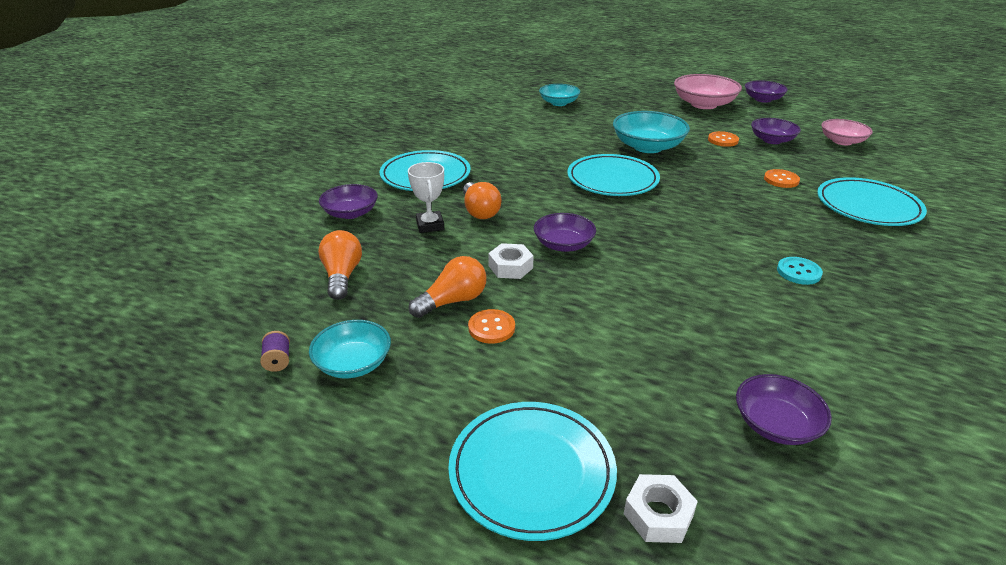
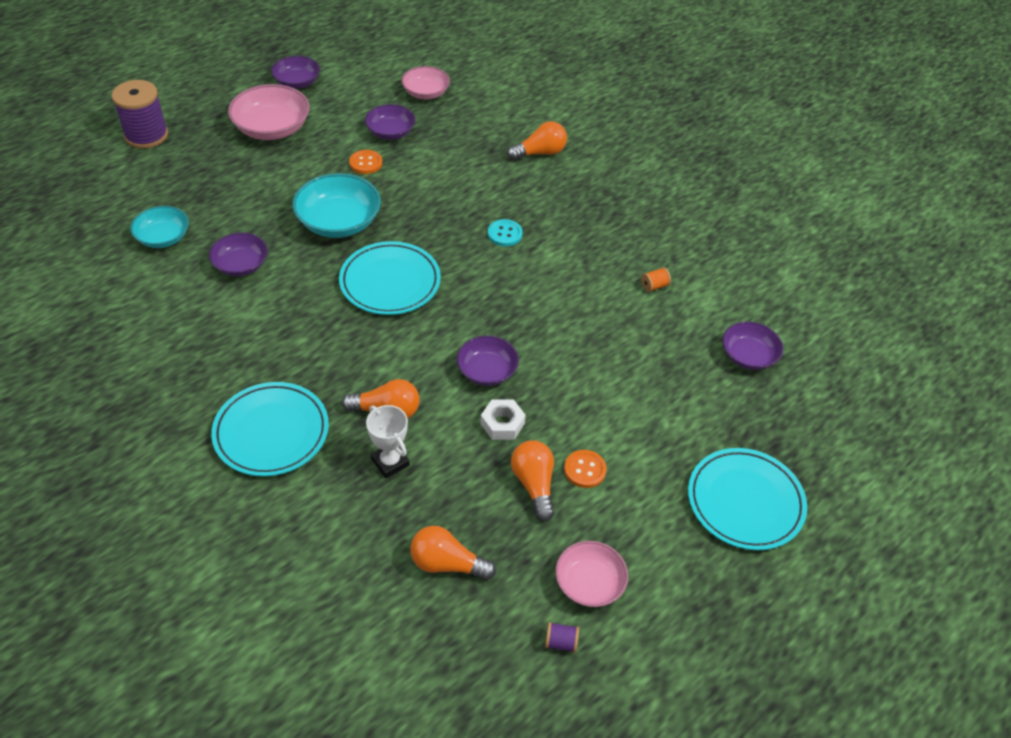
camera: 70 degrees left, 15 degrees up
turquoise bowl [309,320,391,378] -> pink bowl [555,541,628,607]
purple bowl [319,184,378,219] -> purple bowl moved to [209,232,268,276]
white trophy [408,162,444,233] -> white trophy turned 45 degrees clockwise [366,405,410,478]
white nut [624,474,698,543] -> none
orange button [764,169,800,188] -> none
turquoise button [777,257,823,285] -> turquoise button moved to [488,219,522,246]
turquoise plate [817,177,927,226] -> orange light bulb [507,121,567,160]
none -> purple spool [112,80,168,149]
none -> orange spool [641,267,671,292]

